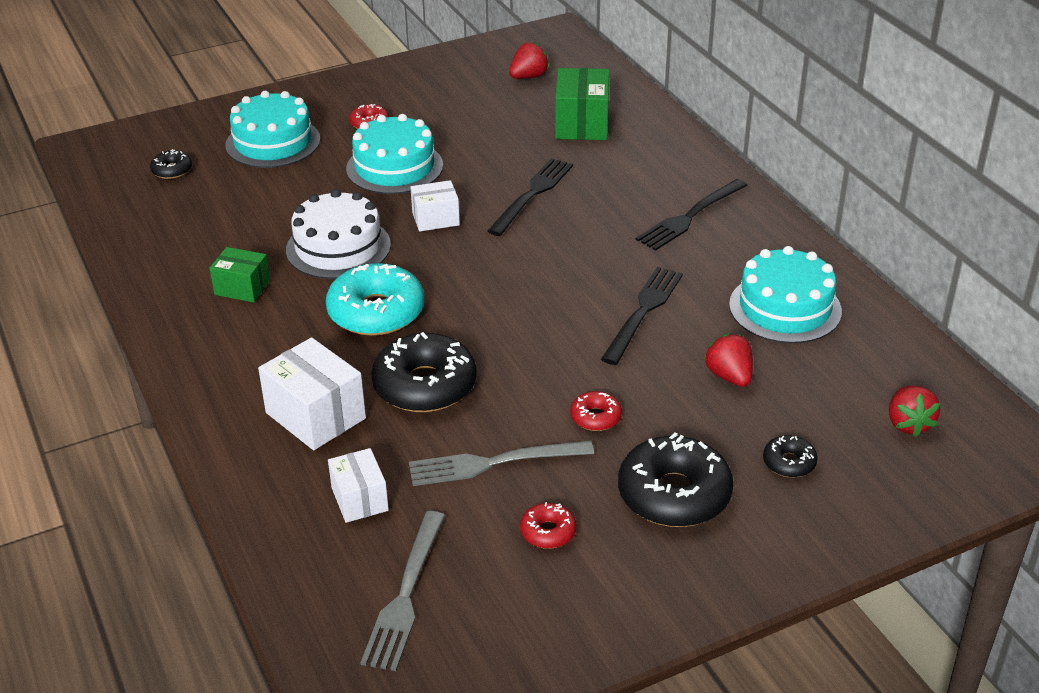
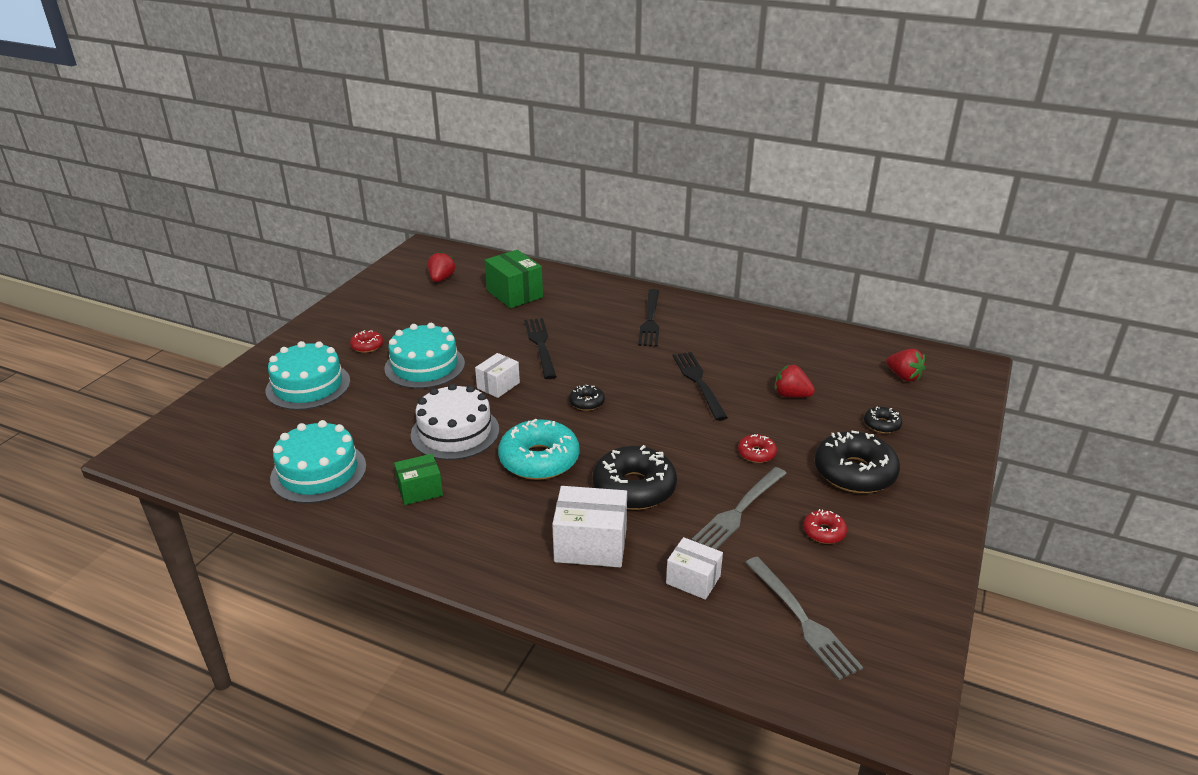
camera: 40 degrees left, 5 degrees down
black donut [150,149,192,179] -> black donut moved to [569,385,605,411]
turquoise cake [729,246,842,343] -> turquoise cake moved to [270,420,366,504]

